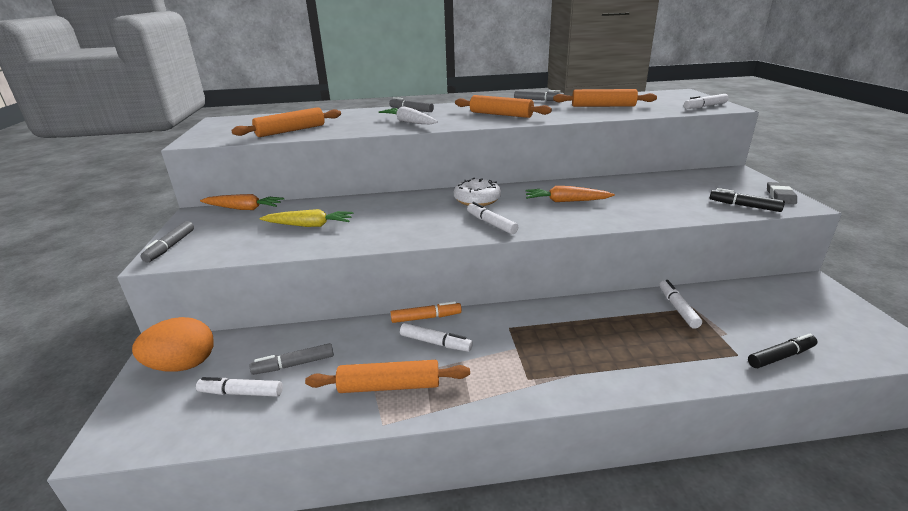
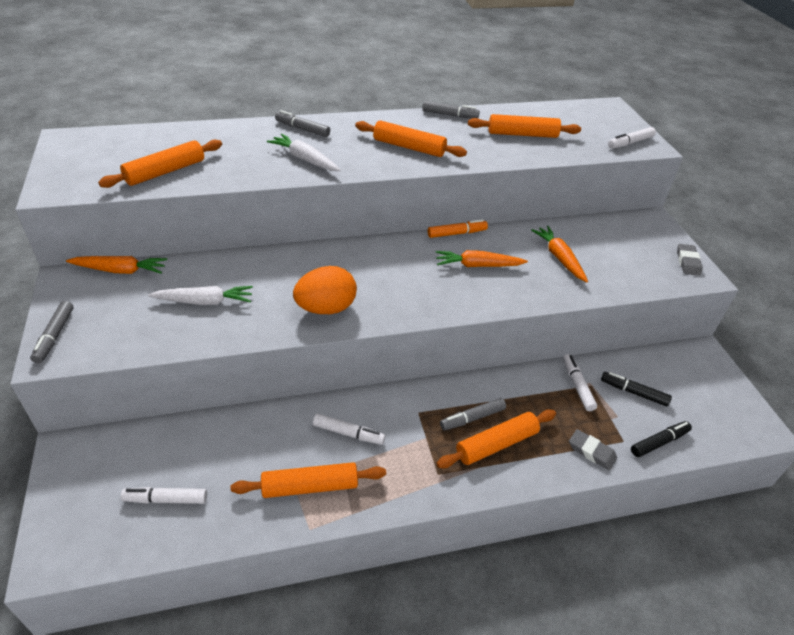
camera: 10 degrees left, 15 degrees up
orange egg [132,317,214,372] -> orange egg moved to [293,266,357,314]
grey marker [250,343,334,375] -> grey marker moved to [440,398,506,431]
yellow carrot [259,209,353,227] -> white carrot [148,286,253,305]
orange marker [390,301,462,323] -> orange marker moved to [428,219,488,238]
white donut [454,178,501,206] -> none
white marker [467,202,518,234] -> none
black marker [710,188,785,212] -> black marker moved to [601,372,672,407]
none -> orange rolling pin [436,409,556,469]
none -> orange carrot [531,226,588,282]
none -> grey eraser [569,429,617,471]

